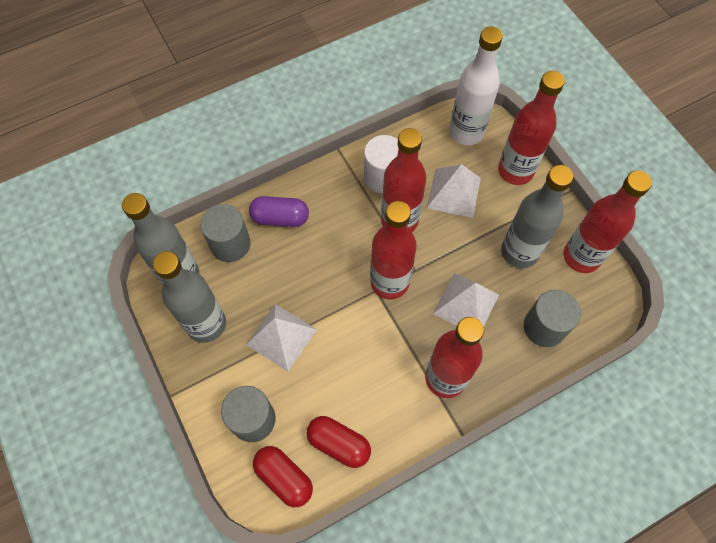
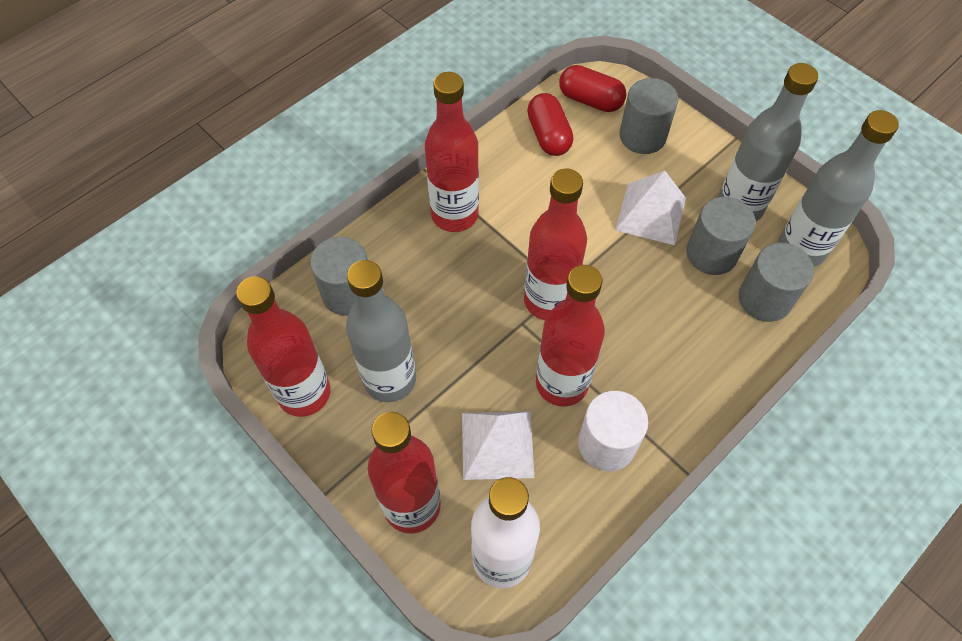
camera: 165 degrees right, 5 degrees down
purple capsule [249,196,309,227] -> none
red capsule [306,416,371,468] -> red capsule turned 60 degrees clockwise [527,93,573,156]
white pyramid [433,273,499,327] -> none
none -> grey cylinder [686,197,756,275]

